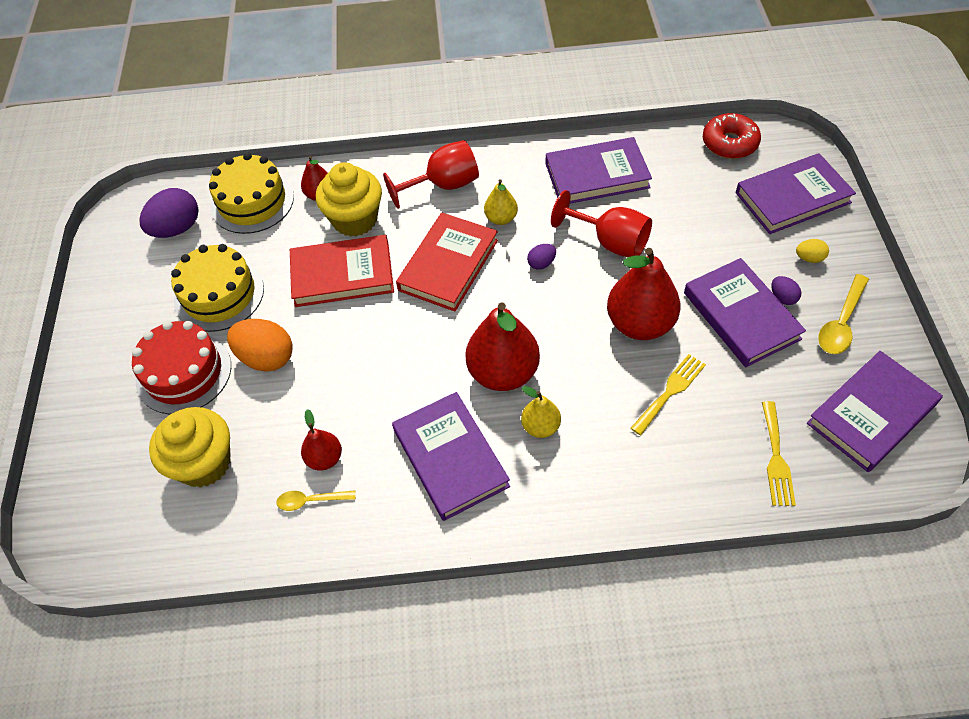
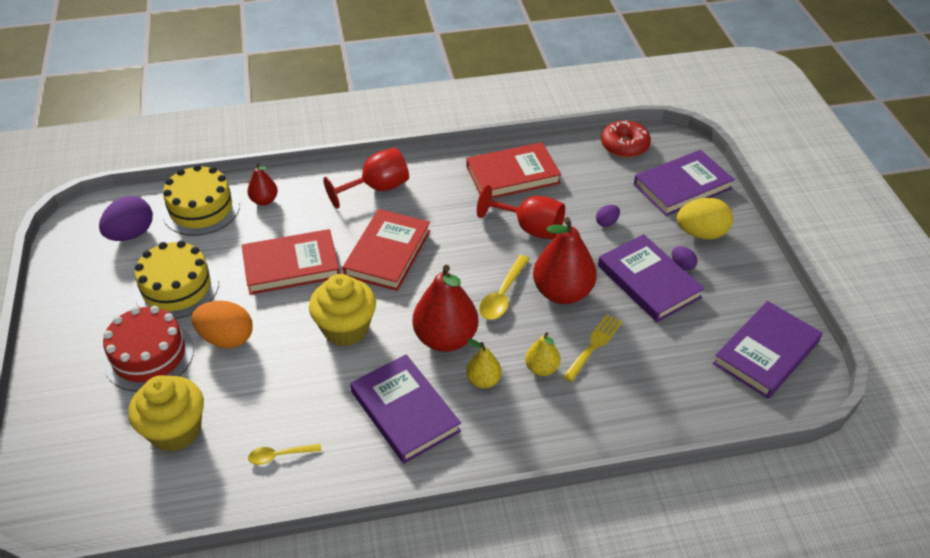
camera: 10 degrees left, 10 degrees down
red pear [301,409,342,471] -> none
yellow cupcake [316,162,382,237] -> yellow cupcake moved to [309,274,376,346]
yellow pear [484,179,518,225] -> yellow pear moved to [525,332,560,376]
purple egg [527,244,556,270] -> purple egg moved to [596,205,620,227]
purple book [545,137,652,204] -> red book [466,142,561,199]
yellow fork [762,401,796,506] -> none
yellow egg [796,239,829,263] -> yellow egg [677,198,733,239], size x2.01
yellow spoon [818,274,869,354] -> yellow spoon moved to [479,255,530,320]

